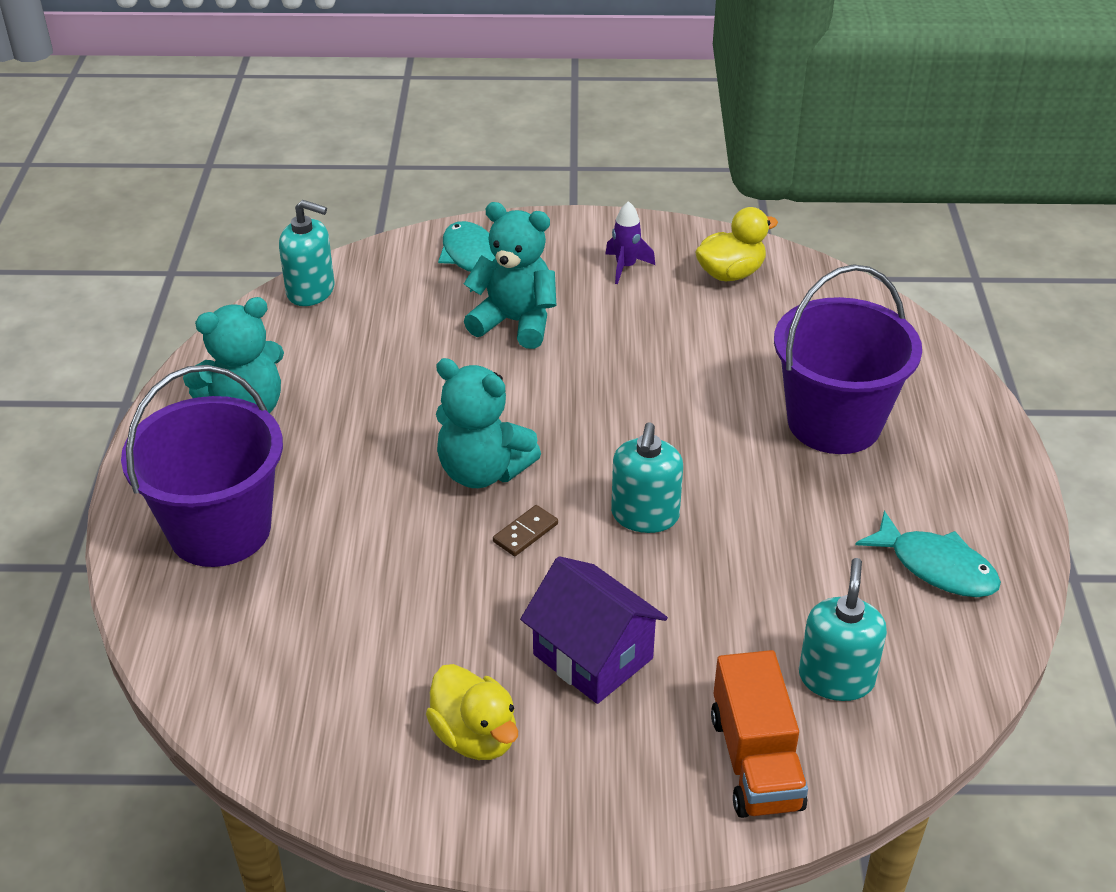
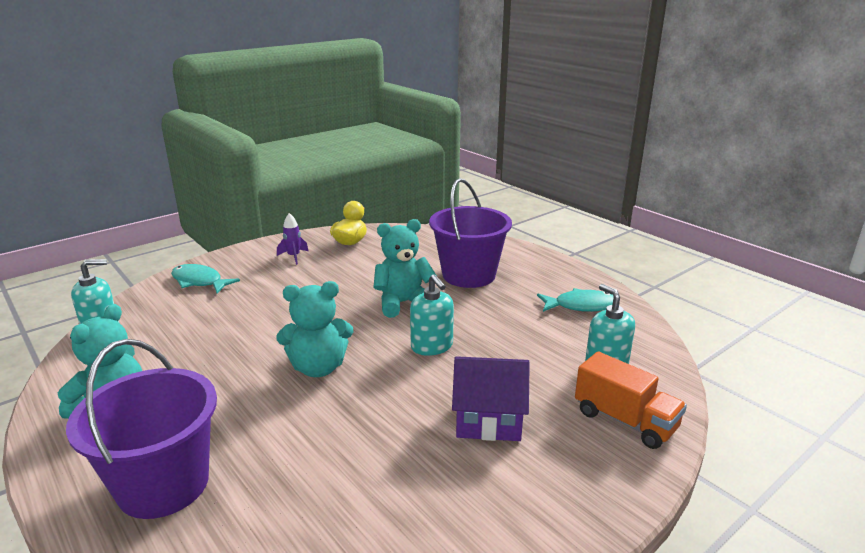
camera: 40 degrees left, 15 degrees down
yellow duck [426,664,518,760] -> none
turquoise teddy bear [464,202,556,349] -> turquoise teddy bear moved to [373,219,437,318]
brown domino [493,505,558,556] -> none

